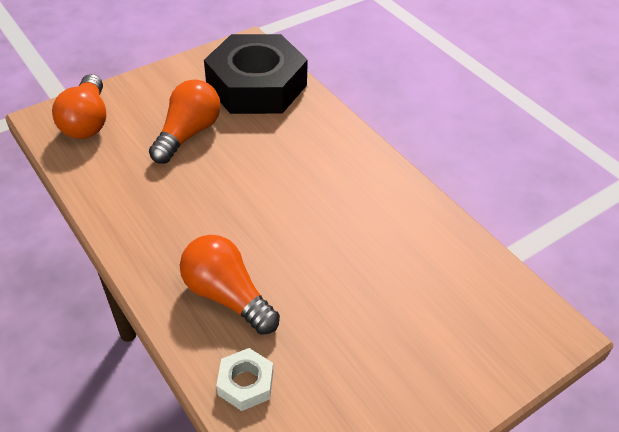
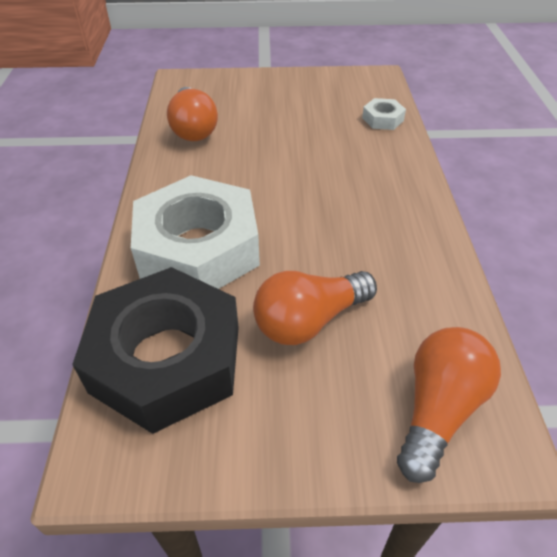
camera: 145 degrees left, 0 degrees up
orange light bulb [180,235,280,335] -> orange light bulb moved to [167,87,218,141]
none -> white nut [131,175,260,289]

